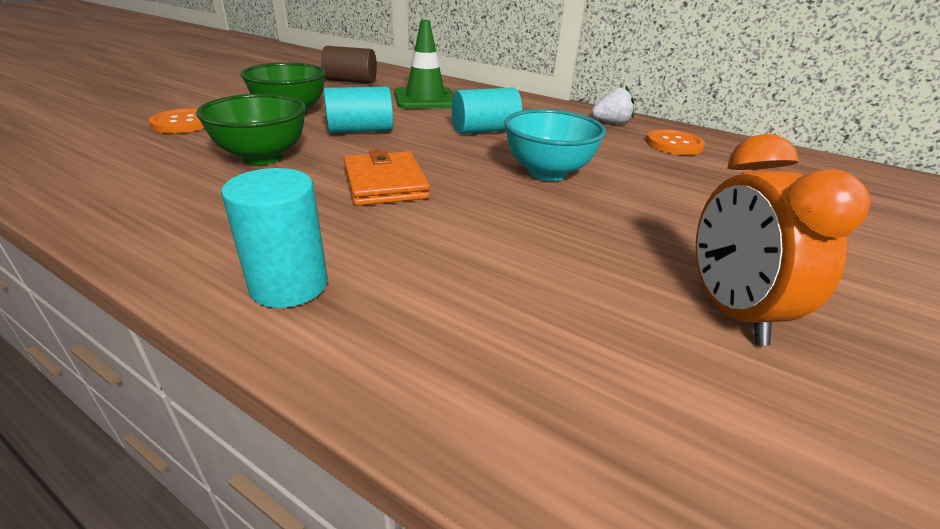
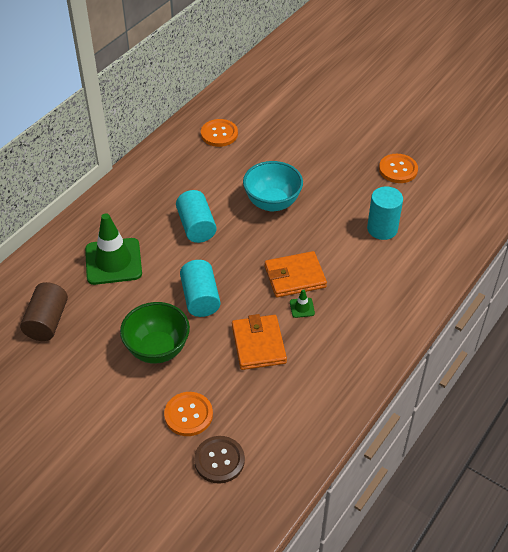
camera: 85 degrees left, 15 degrees up
green bowl [196,94,306,165] -> orange wallet [232,314,287,370]
turquoise cylinder [221,168,328,308] -> turquoise cylinder moved to [367,187,403,240]
white strawberry [592,86,634,124] -> none
orange clock [696,134,871,346] -> orange button [379,154,418,183]
none -> brown button [194,436,245,483]
none -> green traffic cone [290,289,315,318]

